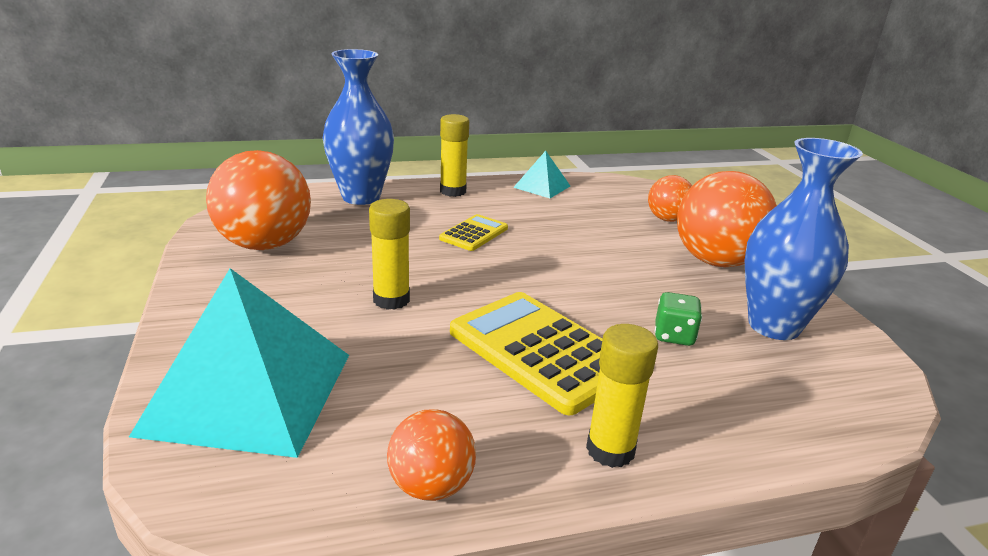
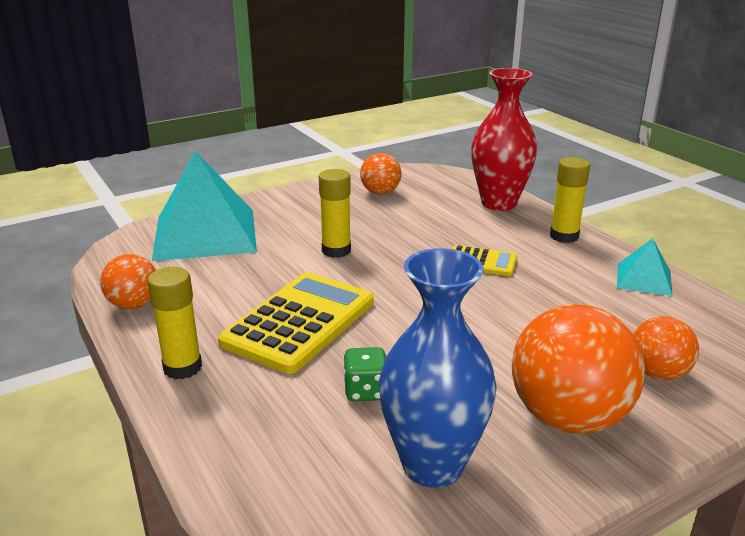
camera: 75 degrees right, 0 degrees up
orange ball [206,150,311,250] -> orange ball [360,153,401,195], size x0.55
blue vase [323,49,394,205] -> red vase [471,68,537,211]

